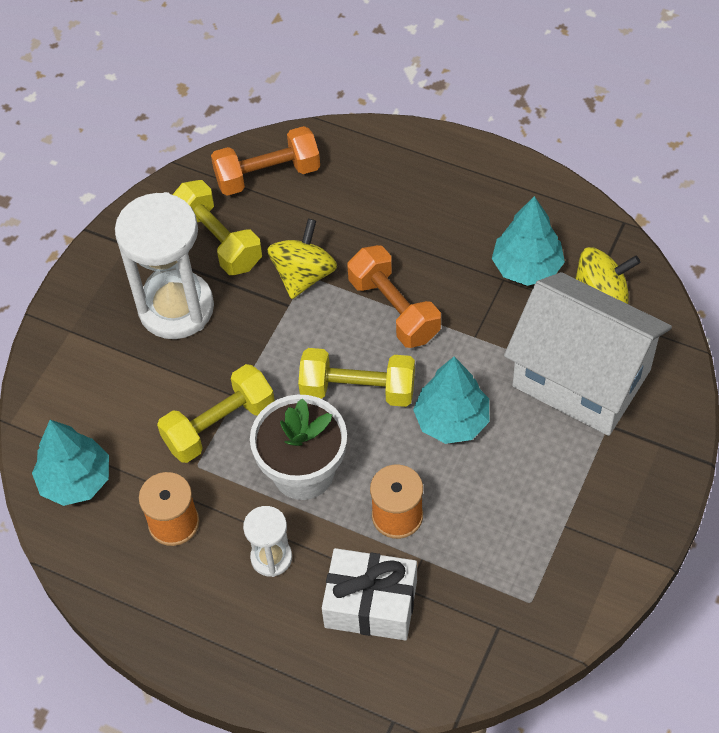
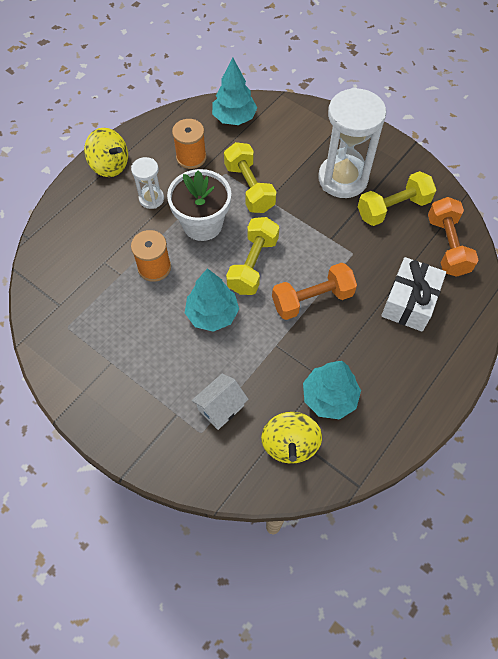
camera: 100 degrees right, 5 degrees up
yellow spinning top [267,219,337,299] -> yellow spinning top moved to [84,128,128,177]
white gift [322,548,417,641] -> white gift moved to [381,257,446,332]
white house [504,272,672,436] -> white house [192,373,249,430], size x0.44

